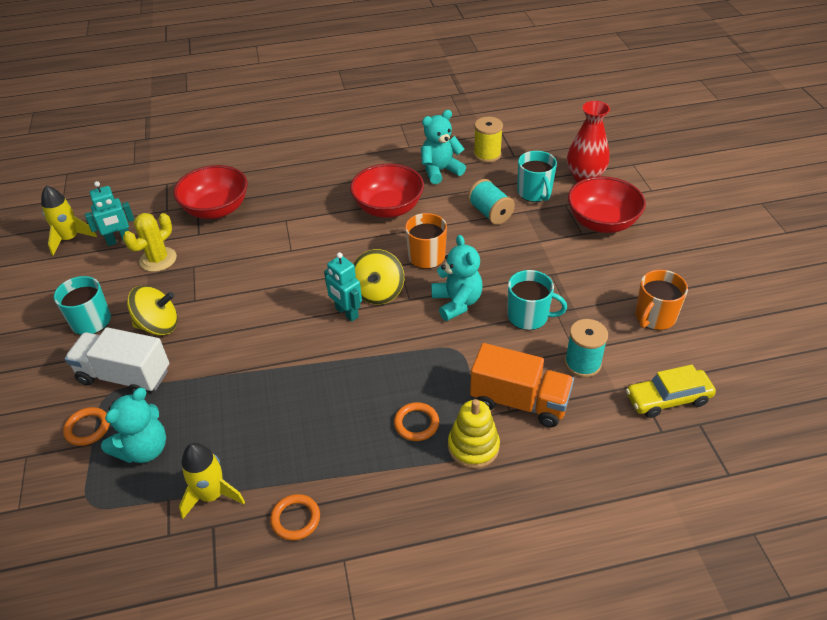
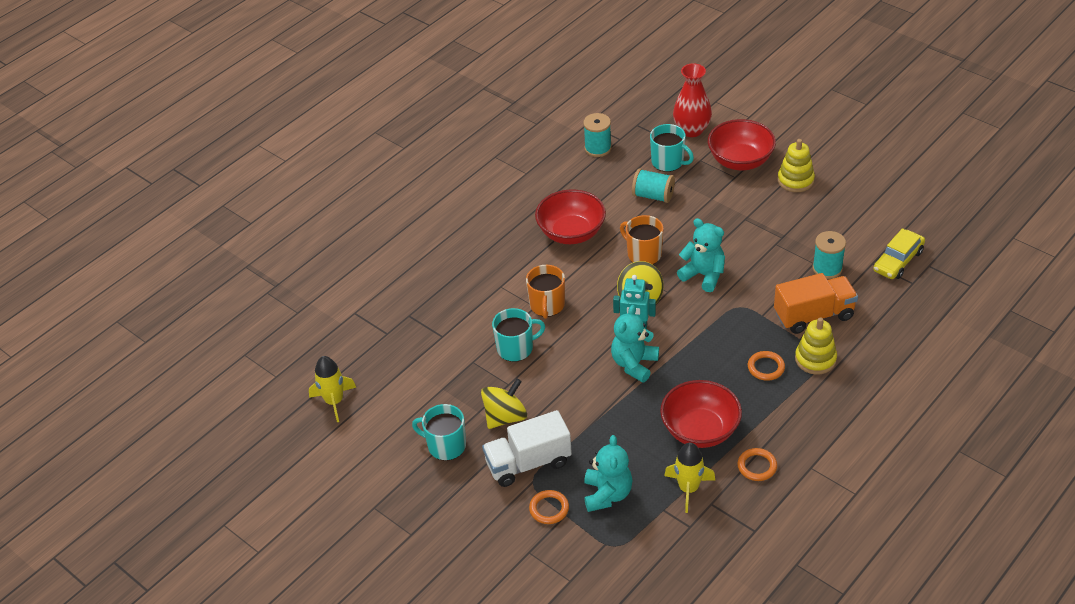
camera: 35 degrees left, 0 degrees up
turquoise robot [85,181,134,246] -> none
yellow cactus [123,213,177,272] -> none
red bowl [174,165,248,219] -> red bowl moved to [660,380,742,448]
turquoise teddy bear [421,110,466,184] -> turquoise teddy bear moved to [611,305,659,383]
yellow spool [474,117,503,163] -> turquoise spool [583,113,612,157]
turquoise mug [507,270,567,330] -> turquoise mug moved to [492,308,545,362]
orange mug [635,270,688,330] -> orange mug moved to [526,265,565,319]
none -> yellow stacking toy [777,139,815,192]

